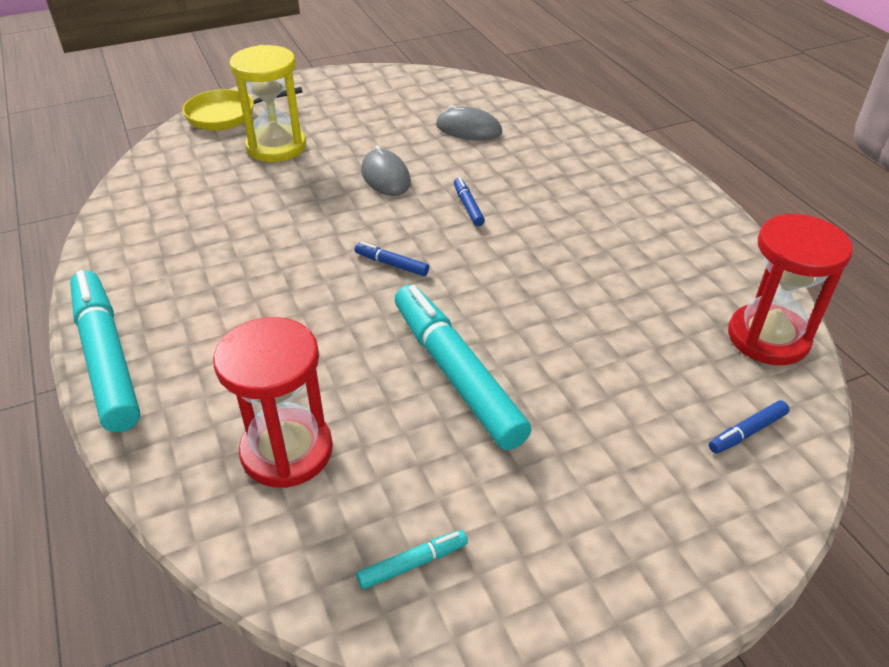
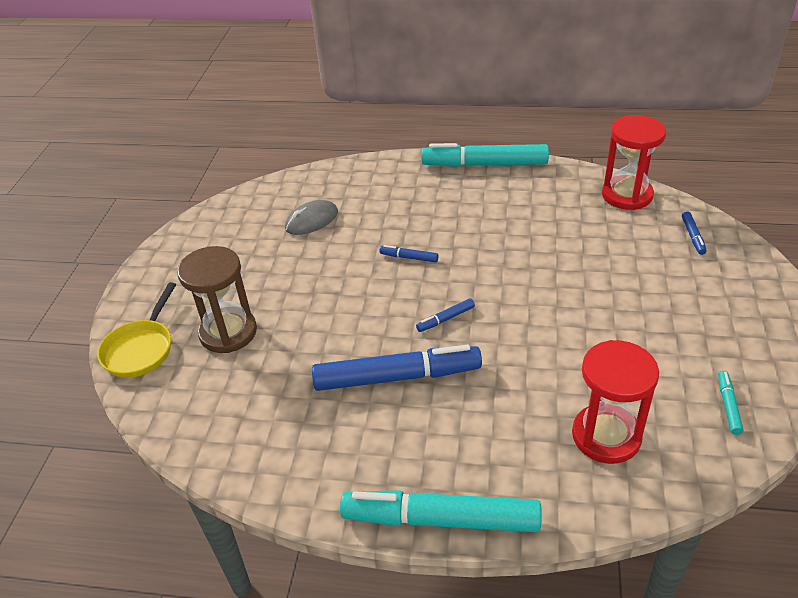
camera: 55 degrees left, 0 degrees up
yellow hourglass [230,45,306,162] -> brown hourglass [177,246,257,353]
grey mouse [361,145,411,196] -> none
turquoise marker [395,285,531,450] -> turquoise marker moved to [421,143,549,167]
none -> blue marker [312,345,482,391]

